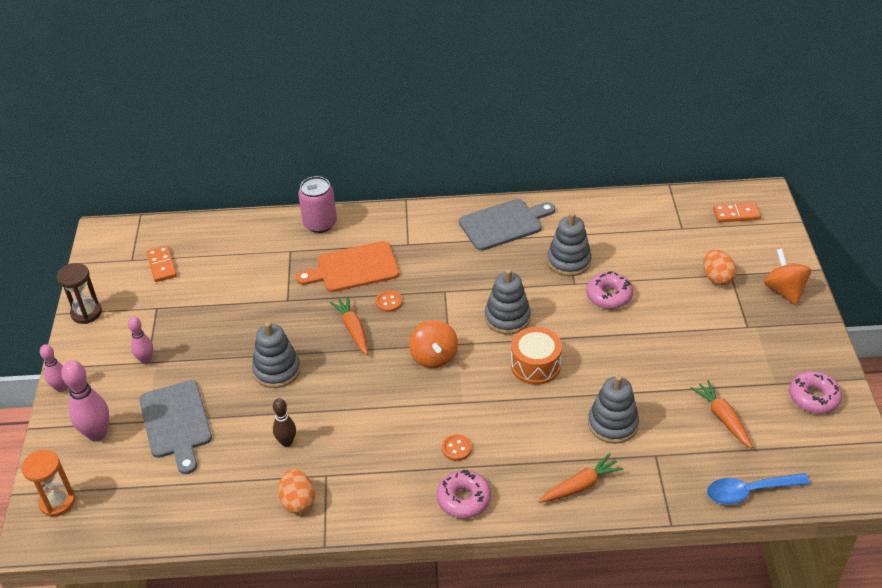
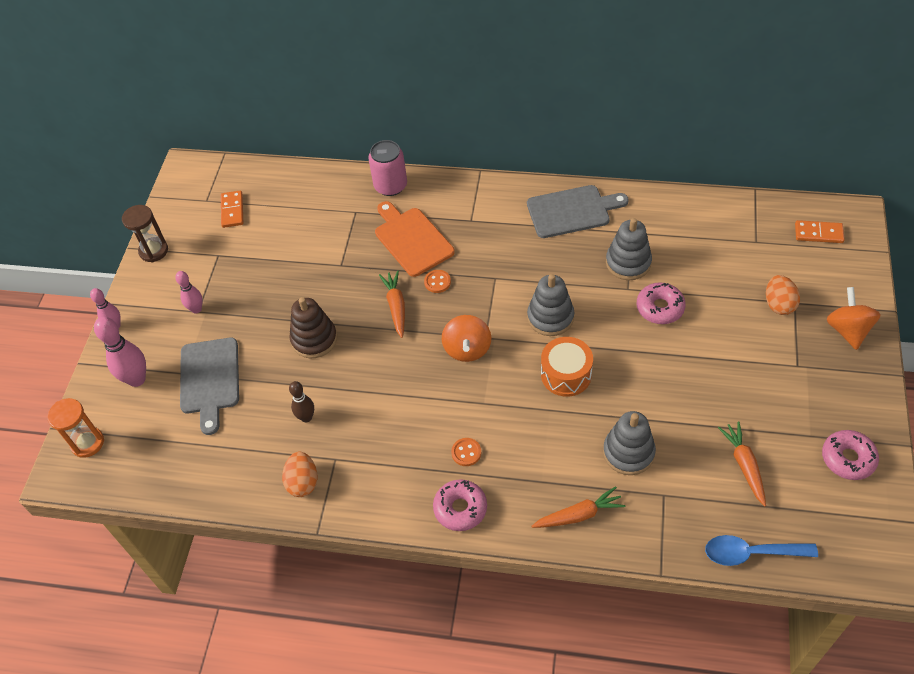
camera: 15 degrees right, 10 degrees up
grey stacking toy [252,322,301,388] -> brown stacking toy [289,297,337,358]
orange cutting board [296,241,399,292] -> orange cutting board turned 60 degrees clockwise [375,201,455,277]

